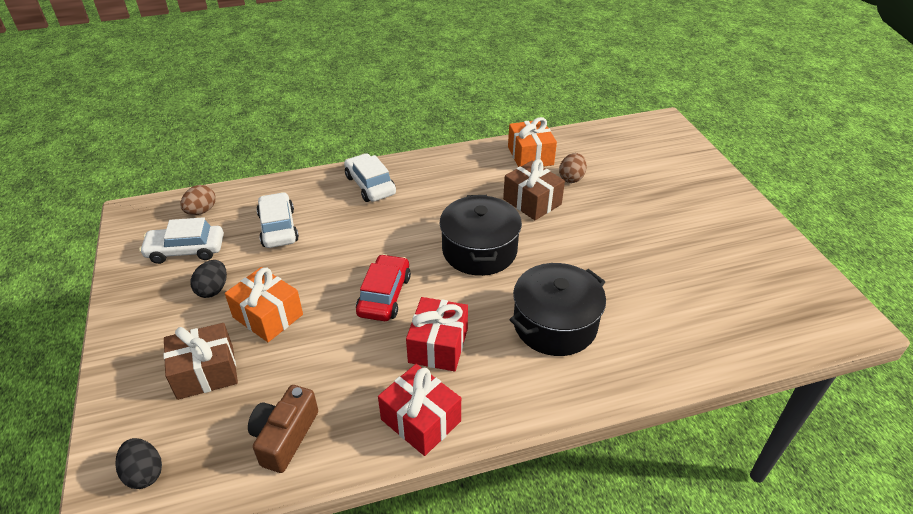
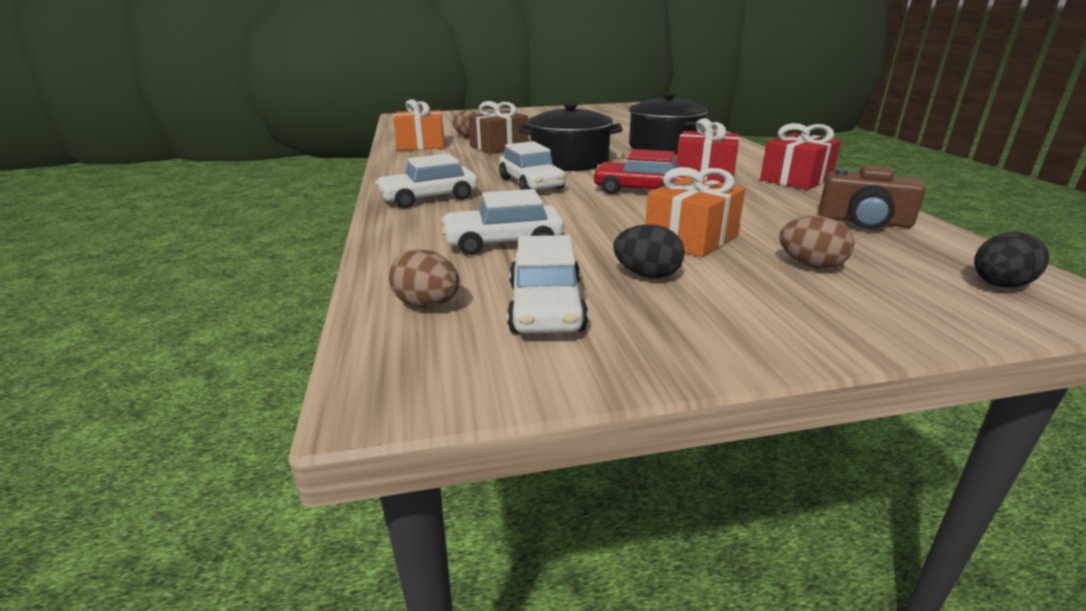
camera: 85 degrees left, 15 degrees down
brown gift [163,323,238,400] -> brown egg [779,216,854,269]
none -> white car [499,141,566,190]

